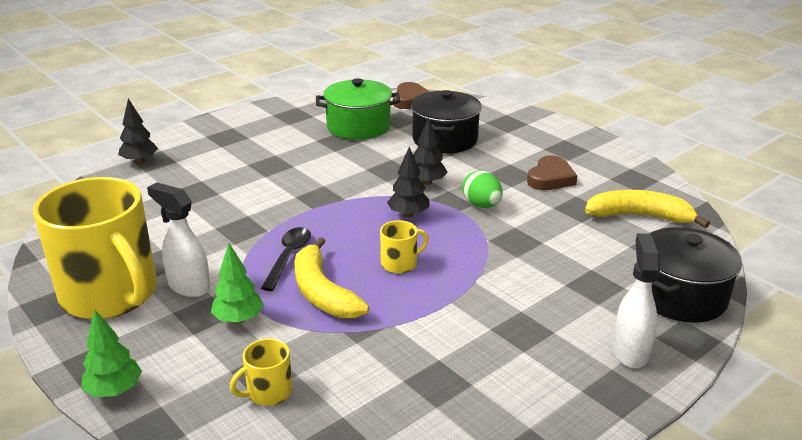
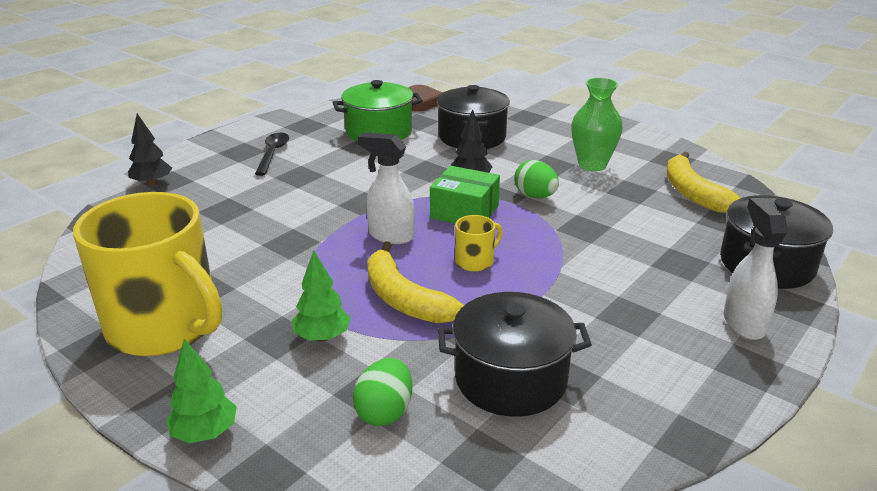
camera: 10 degrees left, 0 degrees up
white spray bottle [147,182,210,297] -> white spray bottle moved to [358,132,415,244]
yellow mug [230,338,292,406] -> green egg [353,358,412,426]
black spoon [261,227,311,291] -> black spoon moved to [255,133,289,176]
black tree [387,147,430,218] -> green box [430,166,500,224]
brown heart [527,155,577,190] -> green vase [571,78,623,171]
yellow banana [585,190,710,228] -> yellow banana turned 105 degrees counterclockwise [667,152,740,213]
none -> black pot [438,292,592,417]

